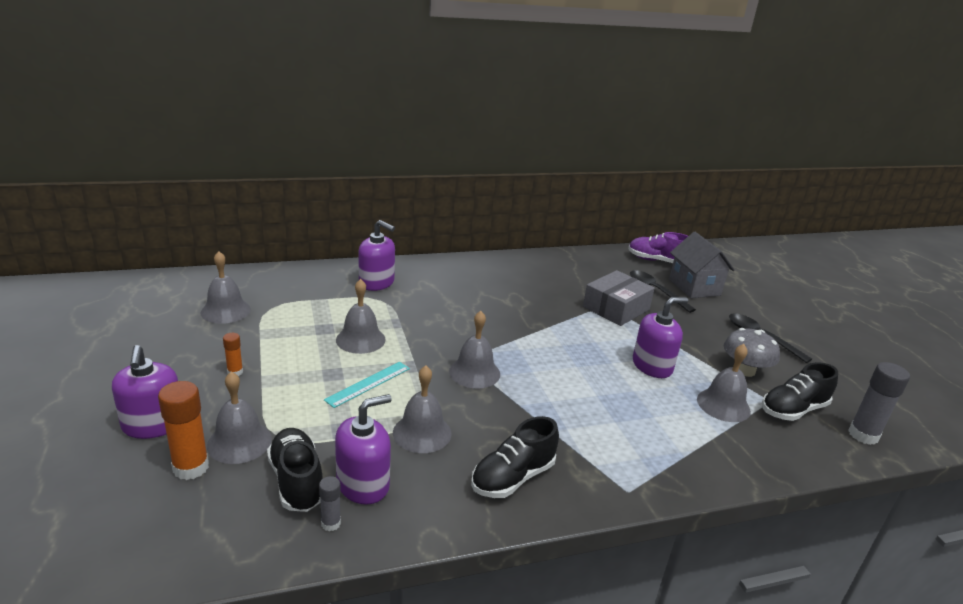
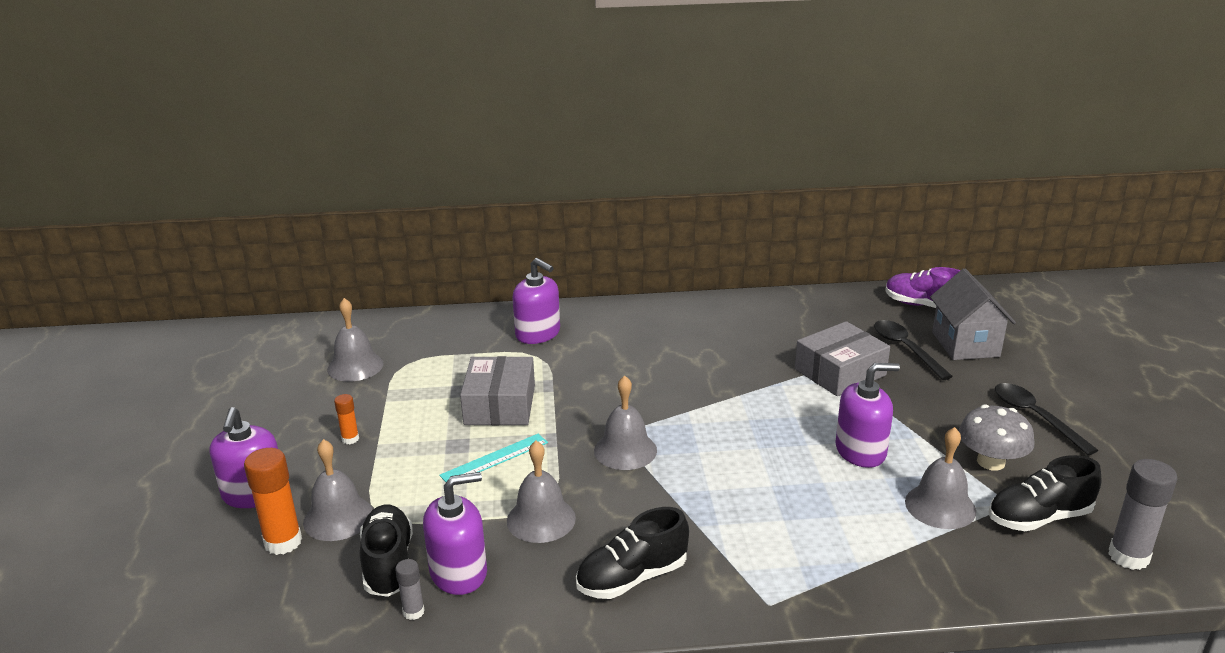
camera: 15 degrees right, 0 degrees up
grey bell [336,279,386,354] -> grey box [460,356,535,425]

